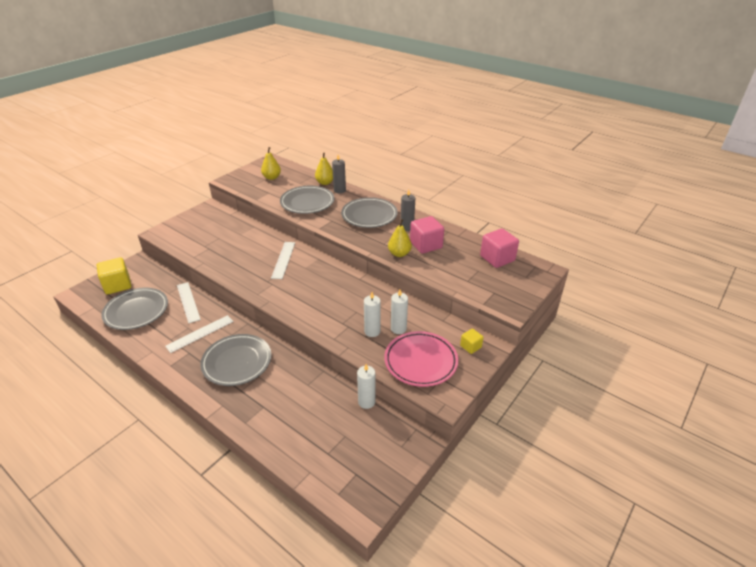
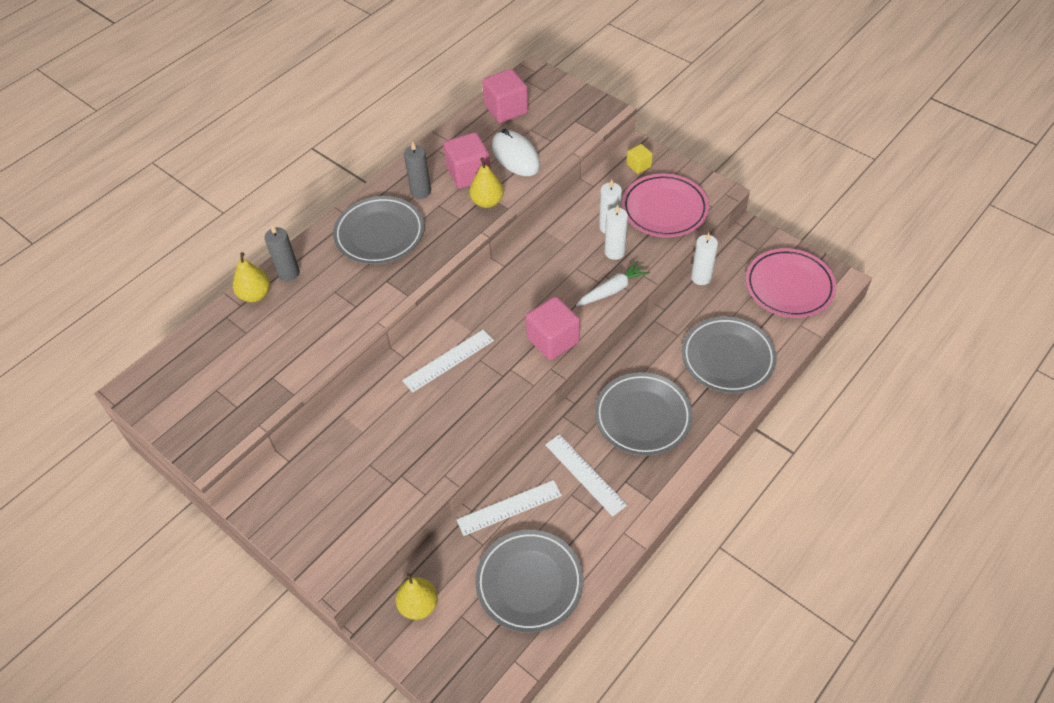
camera: 85 degrees left, 15 degrees up
yellow cube [97,257,131,294] -> none
yellow pear [261,147,281,180] -> yellow pear moved to [395,573,438,620]
white ruler [271,242,295,279] -> white ruler turned 45 degrees counterclockwise [402,329,494,393]
grey plate [280,185,334,214] -> grey plate moved to [682,317,777,393]
none -> white mouse [492,129,540,176]
none -> pink cube [526,297,580,360]
none -> white carrot [576,261,650,306]
none -> pink plate [746,248,836,318]

